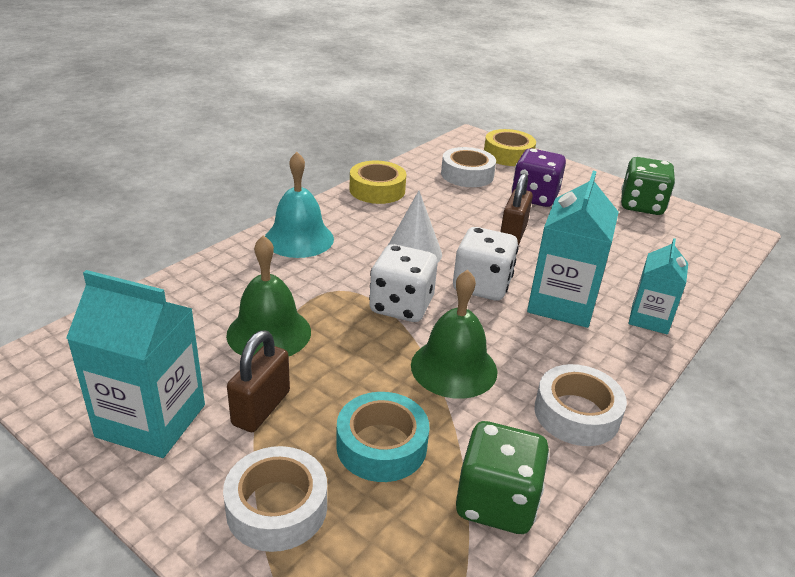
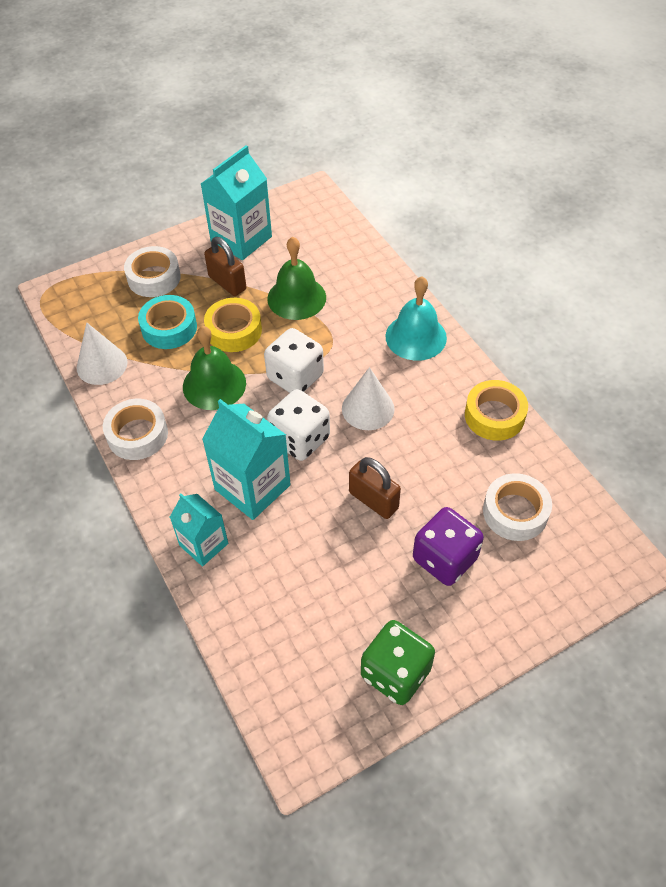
camera: 115 degrees right, 20 degrees up
green dice [456,421,550,534] -> white cone [77,322,128,385]
yellow tape [484,129,536,166] -> yellow tape moved to [204,298,262,352]

